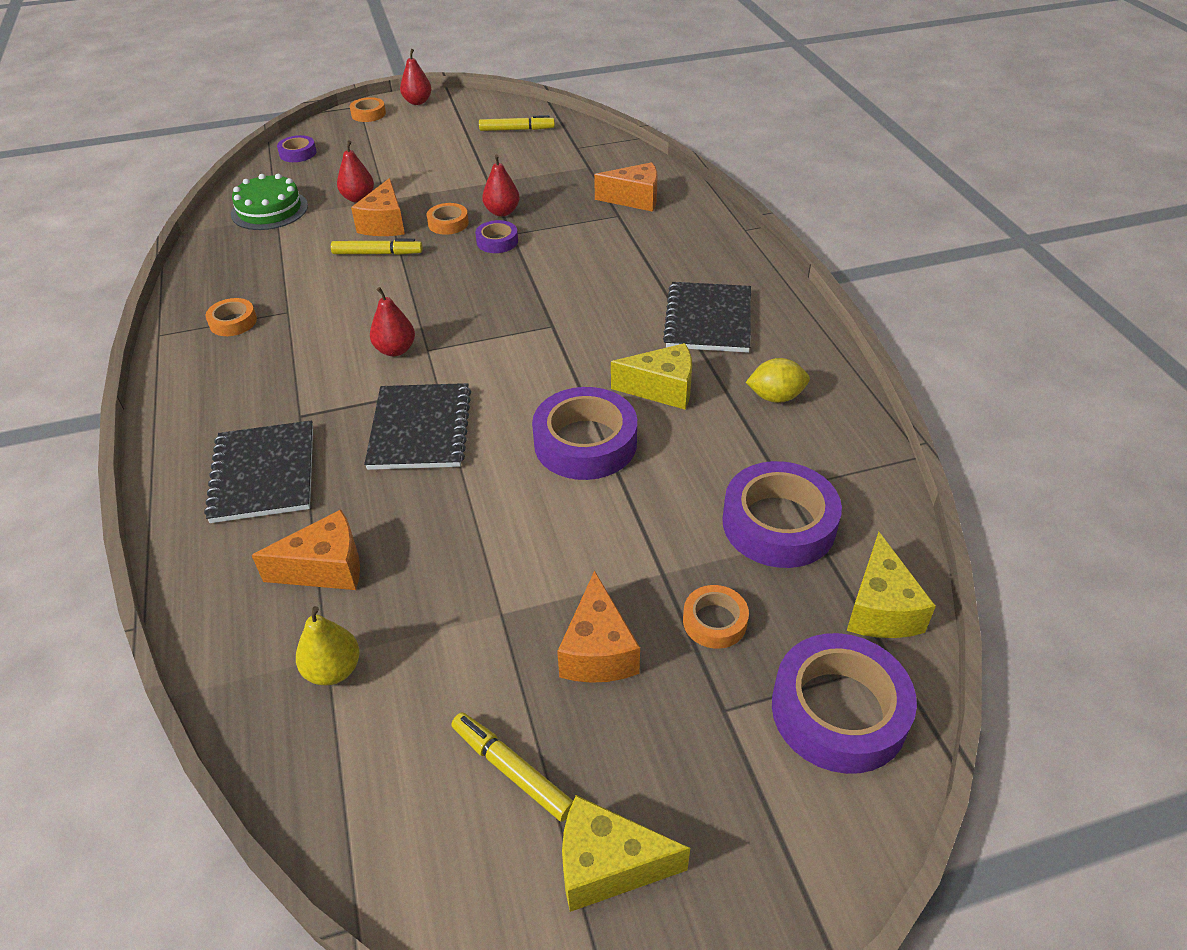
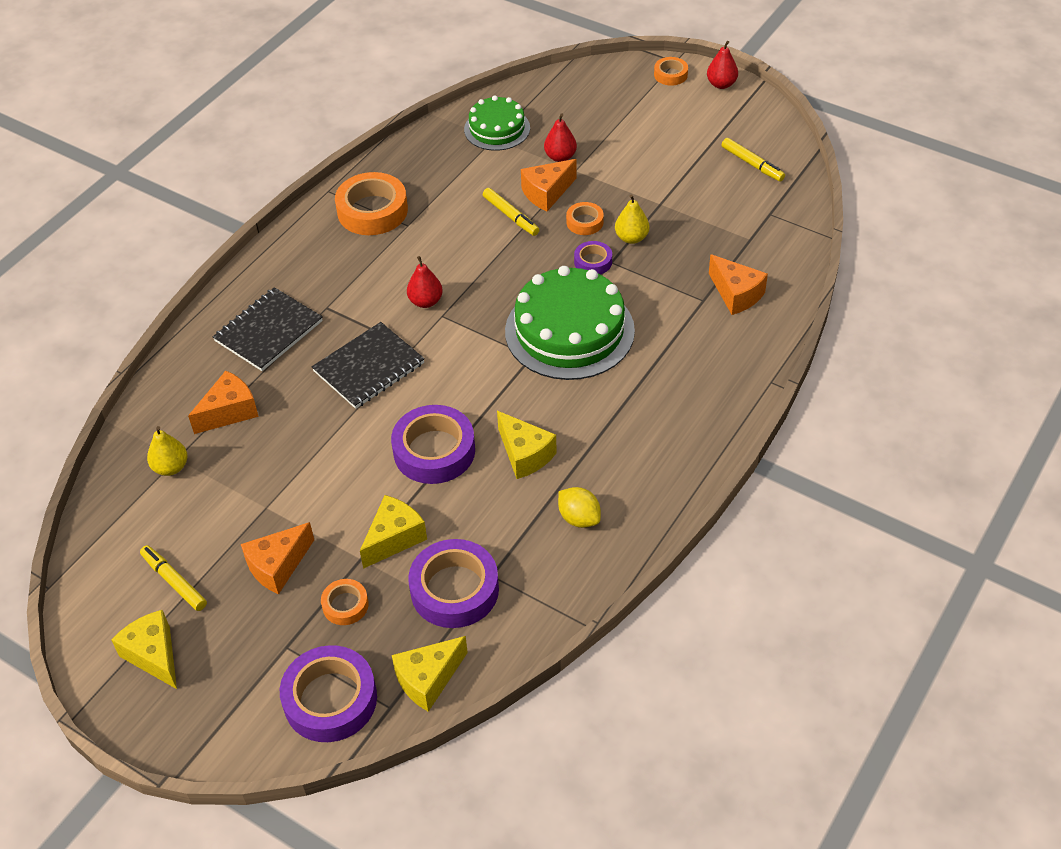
camera: 50 degrees right, 5 degrees up
orange tape [206,298,257,336] -> orange tape [335,172,408,235], size x1.93
orange cheese [252,509,360,590] -> orange cheese turned 75 degrees counterclockwise [188,371,259,434]
purple tape [277,135,316,162] -> none
yellow marker [451,712,573,822] -> yellow marker turned 45 degrees counterclockwise [140,545,207,611]
red pear [482,155,520,216] -> yellow pear [615,194,649,244]
black notebook [663,282,751,353] -> none
none -> yellow cheese [360,495,427,569]
none -> green cake [505,266,635,380]

